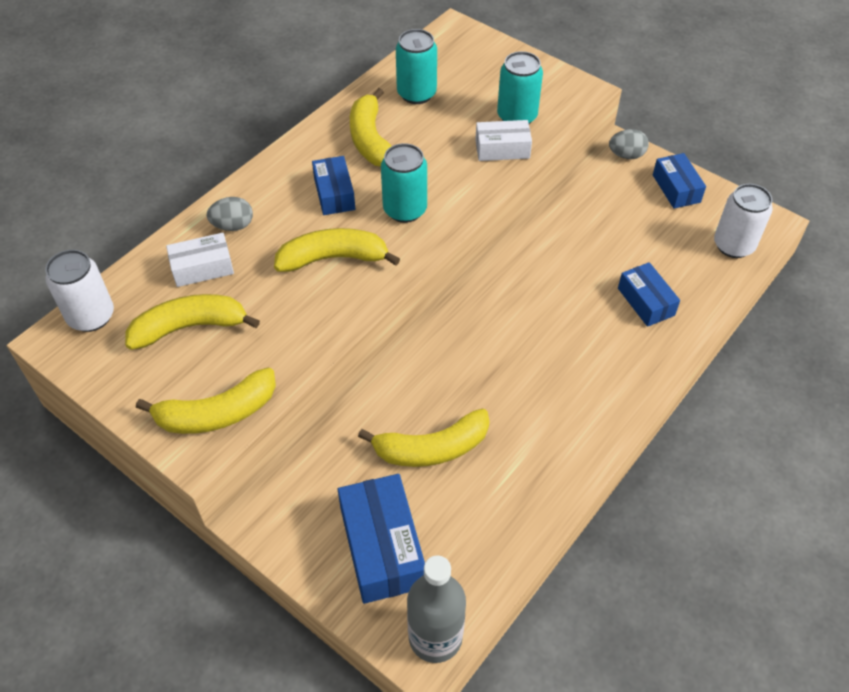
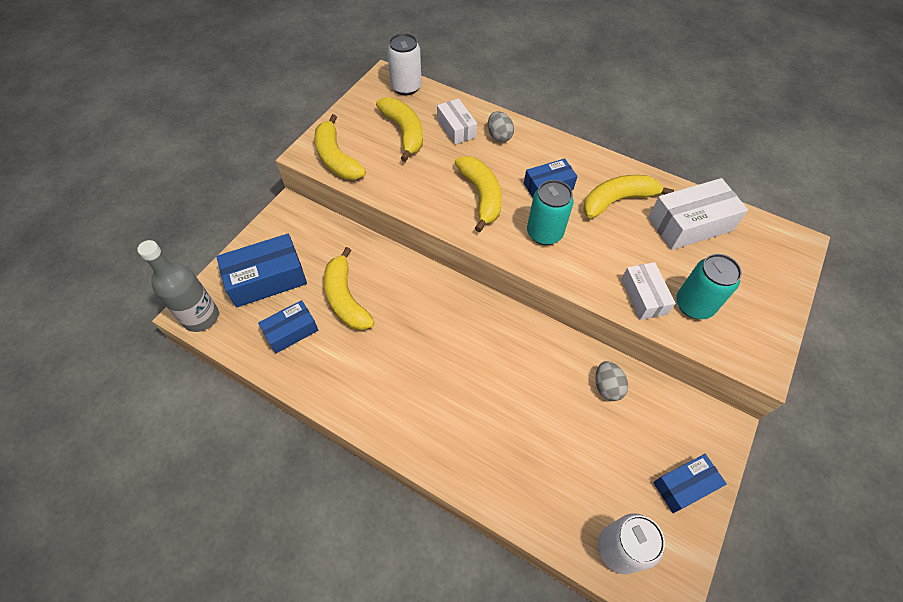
camera: 80 degrees right, 5 degrees up
turquoise can [396,29,437,104] -> white box [648,178,748,250]
grey egg [609,129,649,159] -> grey egg moved to [595,361,628,401]
blue box [618,262,680,327] -> blue box moved to [258,300,318,353]

